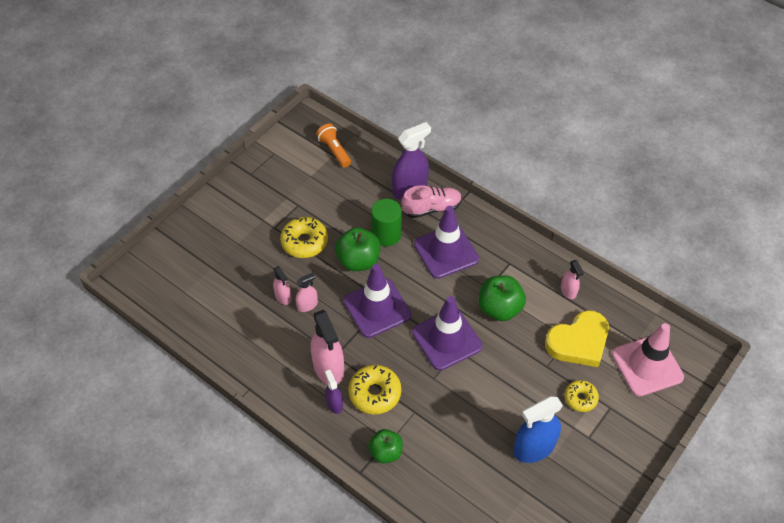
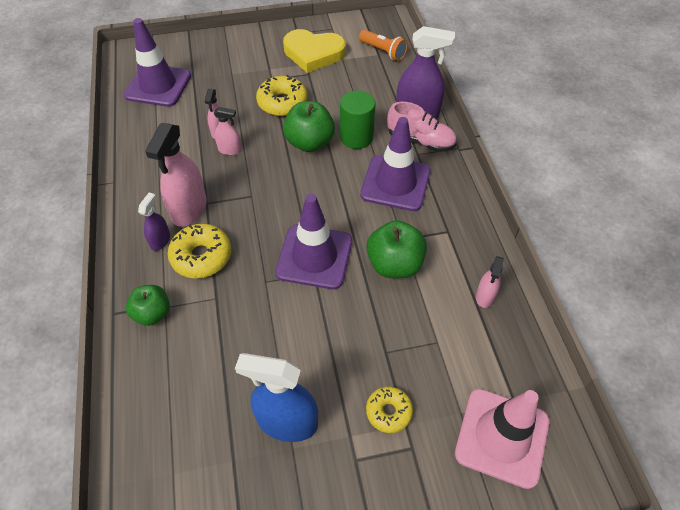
camera: 40 degrees right, 0 degrees up
orange flashlight [316,124,351,167] -> orange flashlight turned 120 degrees clockwise [359,30,408,61]
purple traffic cone [344,264,411,338] -> purple traffic cone moved to [124,18,191,107]
yellow heart [545,310,609,367] -> yellow heart moved to [283,29,346,73]

